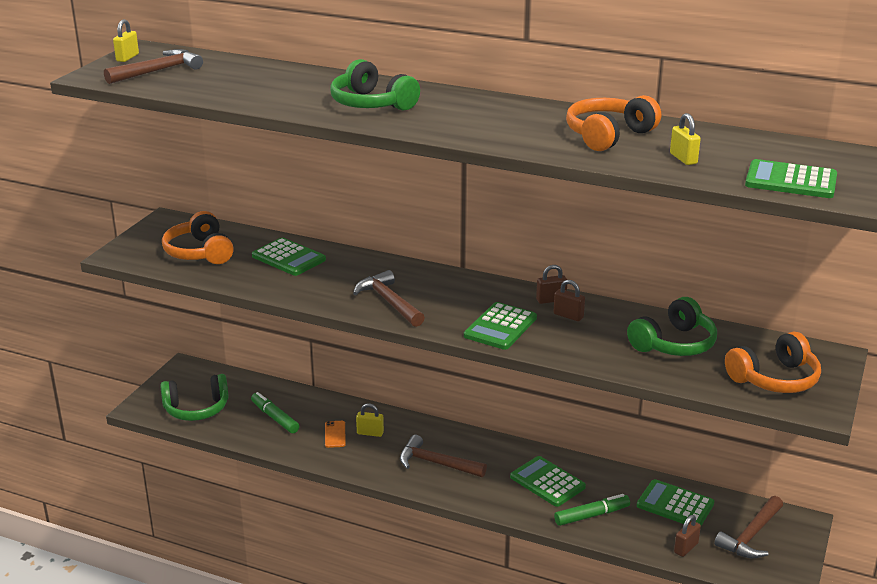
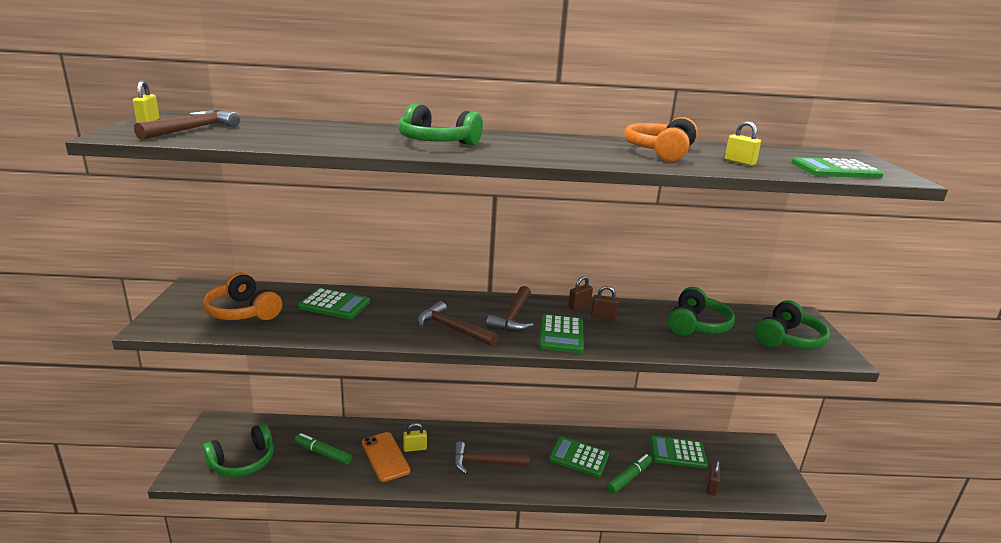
camera: 25 degrees left, 5 degrees down
orange phone [325,421,346,448] -> orange phone [362,432,410,482], size x1.75
brown hammer [714,496,783,559] -> brown hammer moved to [486,286,534,332]
orange headphones [725,331,821,393] -> green headphones [754,300,830,349]

